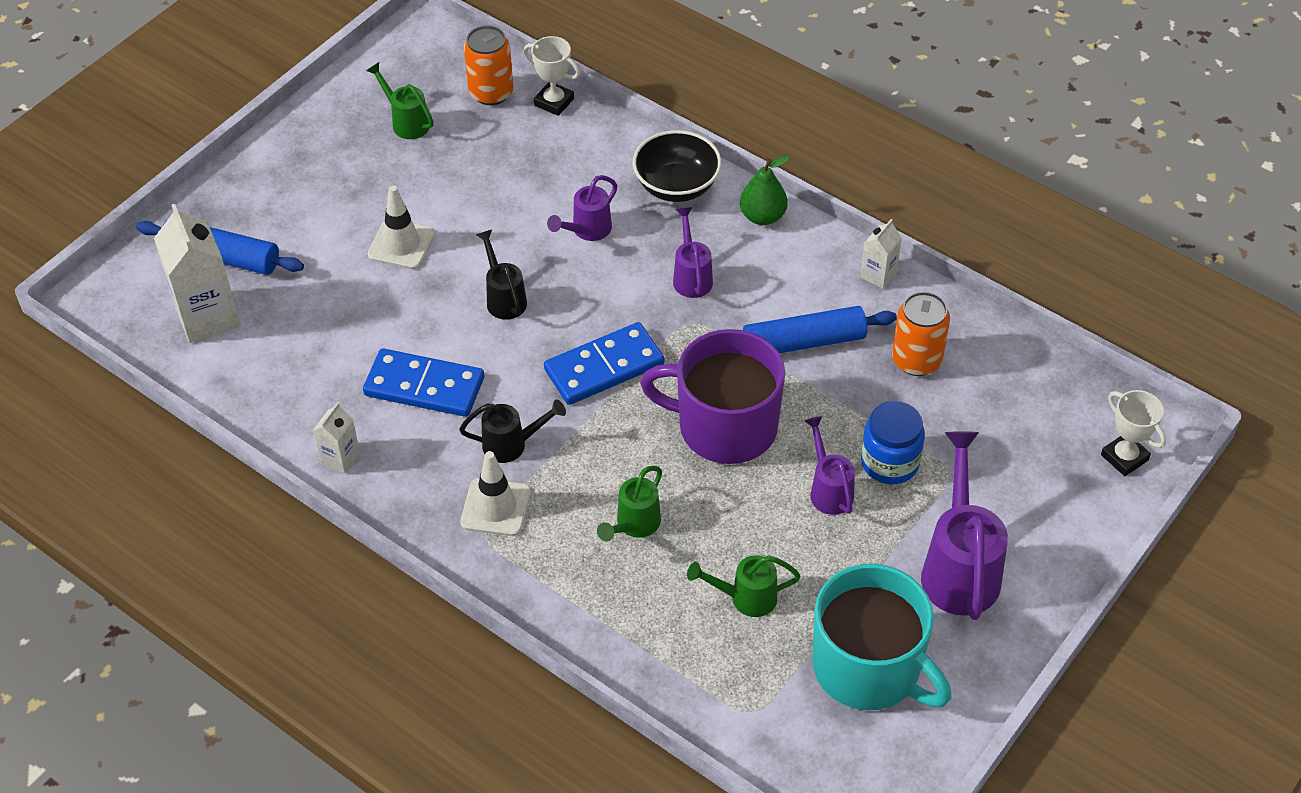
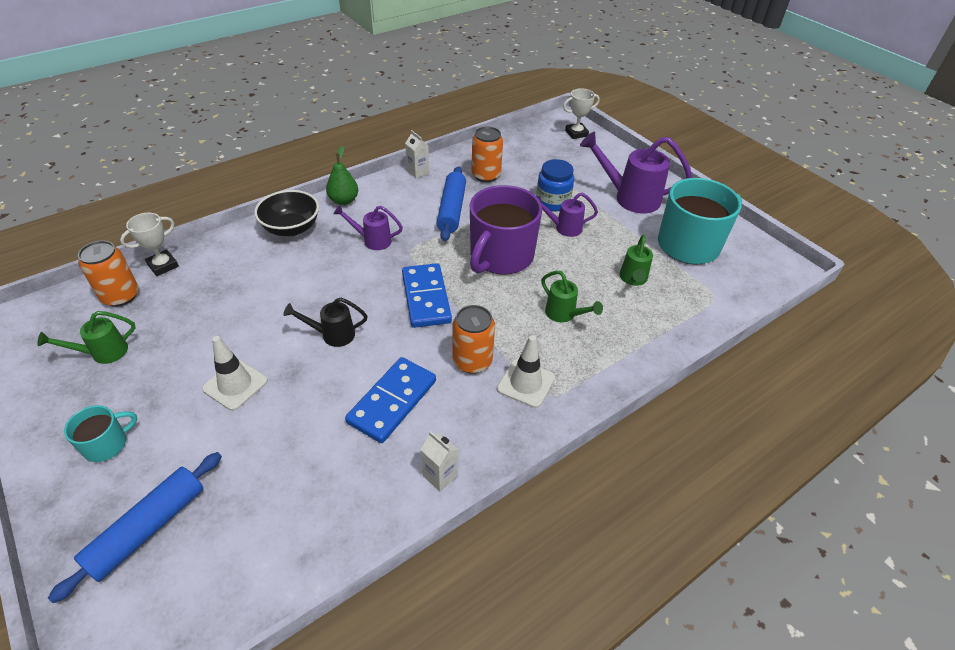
camera: 75 degrees left, 5 degrees down
white carton [154,204,240,343] -> none
black watering can [459,400,566,463] -> orange can [453,305,495,374]
purple watering can [547,175,618,241] -> none
none -> turquoise mug [64,405,137,462]

